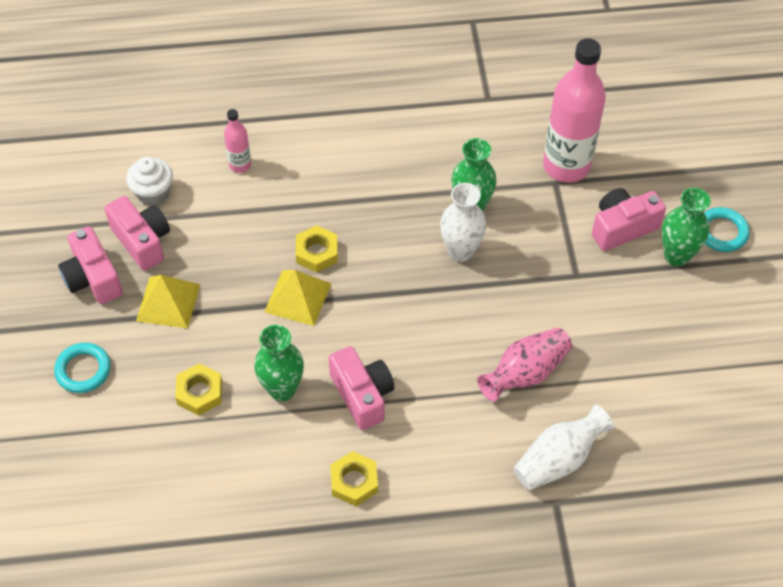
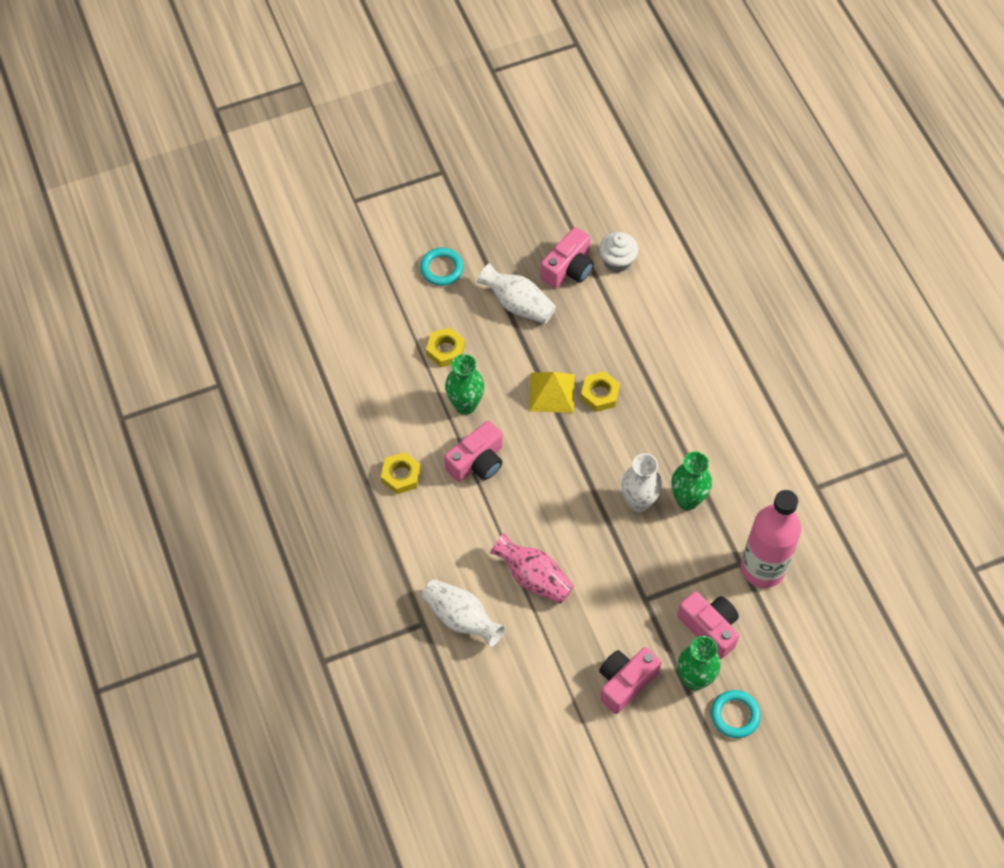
camera: 75 degrees right, 5 degrees up
pink camera [58,226,123,304] -> pink camera moved to [599,647,661,714]
yellow pyramid [136,275,200,329] -> white vase [477,263,556,324]
pink bottle [224,109,251,173] -> none

